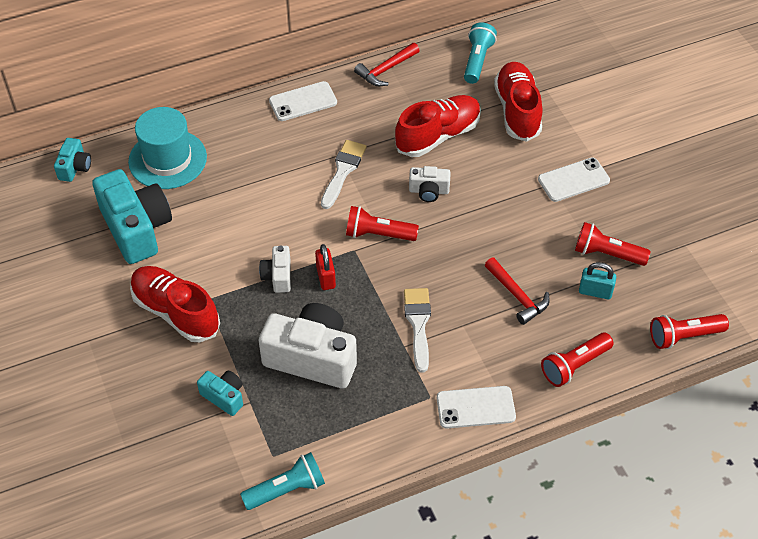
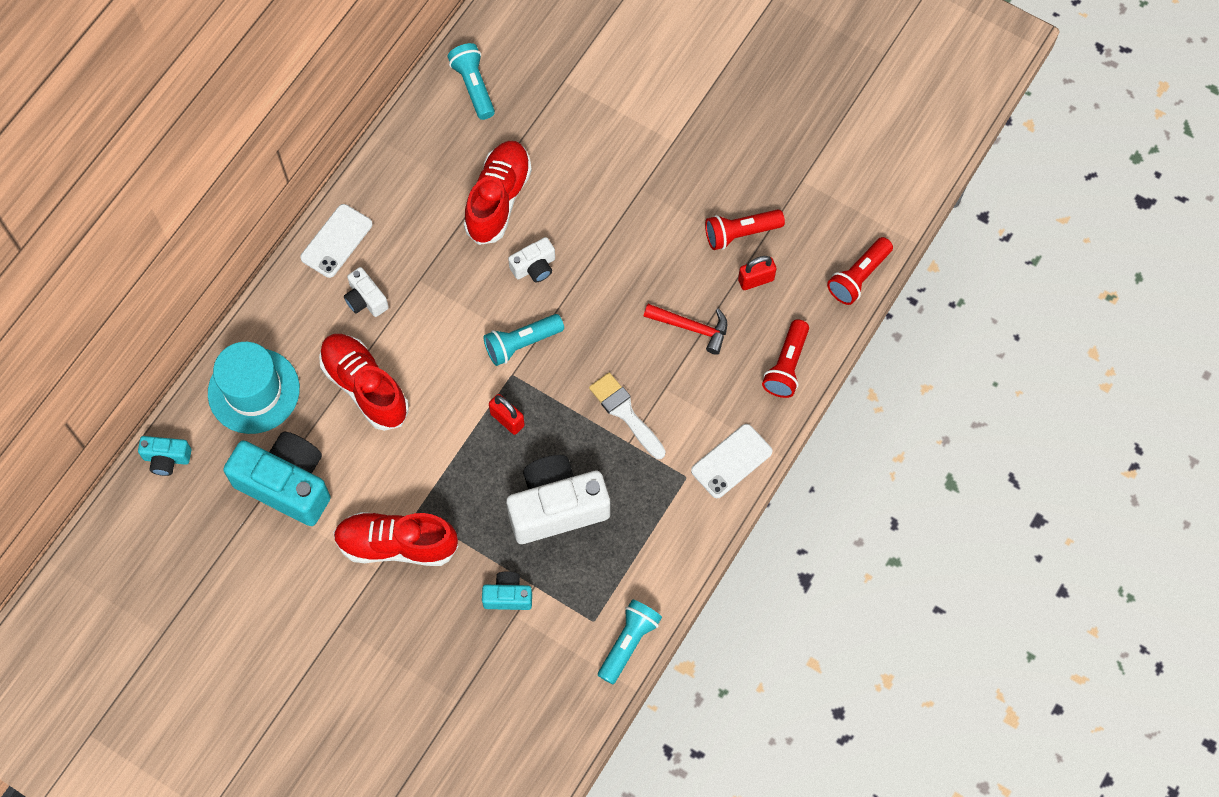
camera: 35 degrees left, 15 degrees up
turquoise camera [54,138,91,182] -> turquoise camera turned 120 degrees clockwise [138,436,191,476]
white camera [259,246,291,293] -> white camera moved to [344,267,389,317]
white brush [321,140,367,209] -> none
red flashlight [346,206,419,241] -> turquoise flashlight [483,314,564,366]
red hammer [354,43,420,86] -> none
red shoe [494,62,543,142] -> red shoe moved to [319,334,409,431]
white phone [538,158,610,202] -> none
turquoise padlock [579,262,616,300] -> red padlock [738,256,777,290]

